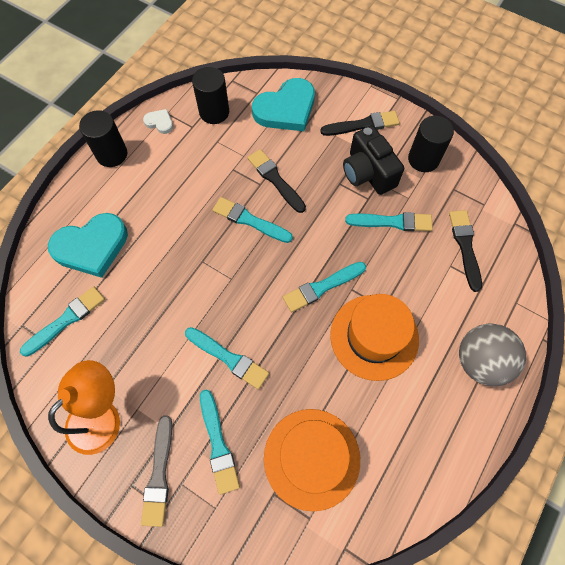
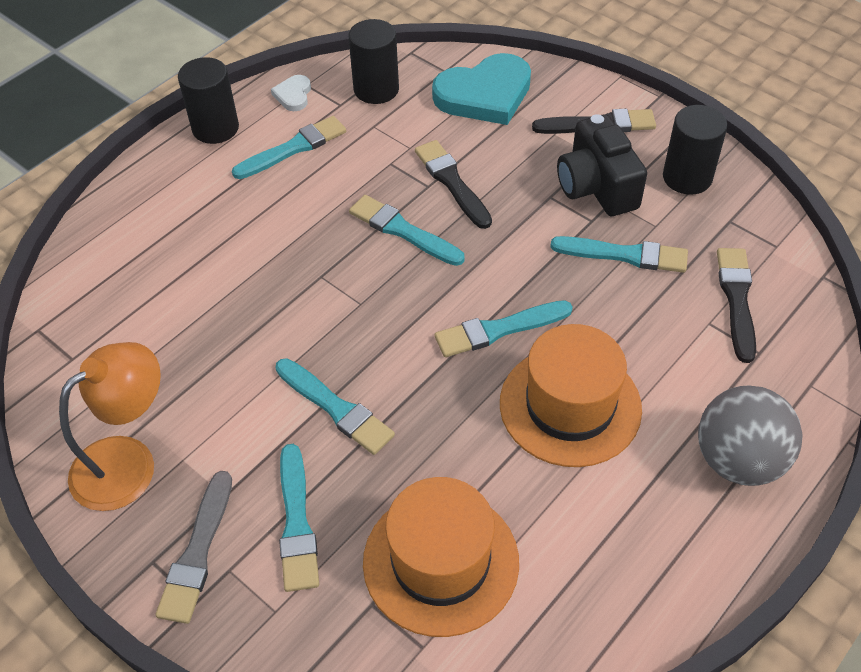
camera: 10 degrees right, 15 degrees down
turquoise brush [20,286,105,357] -> turquoise brush moved to [232,116,346,179]
turquoise heart [48,213,128,278] -> none
white heart [143,109,173,134] -> white heart turned 120 degrees counterclockwise [271,75,311,111]

